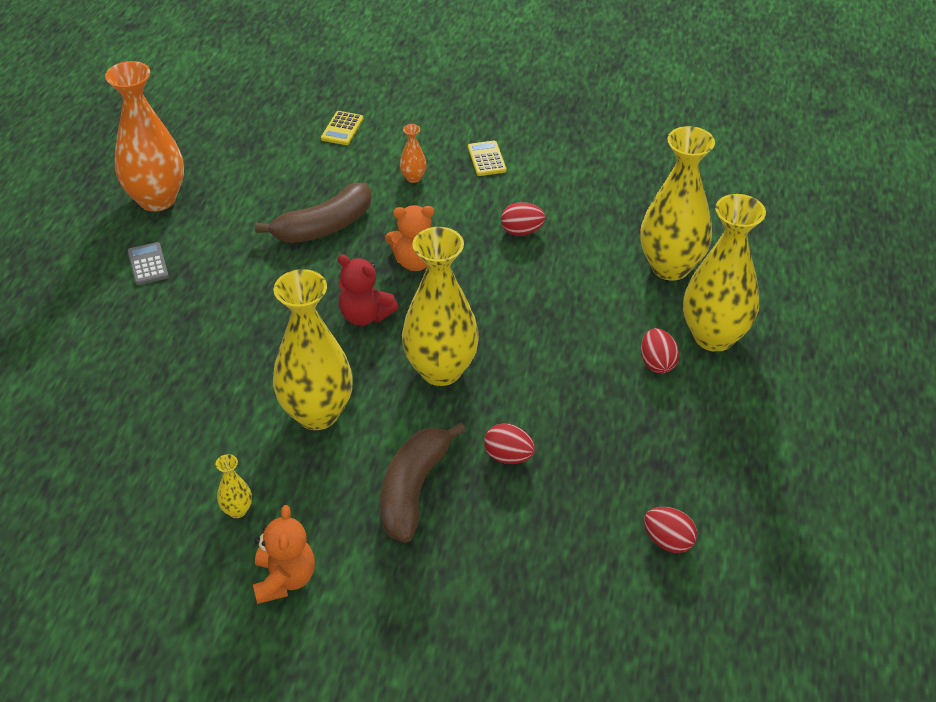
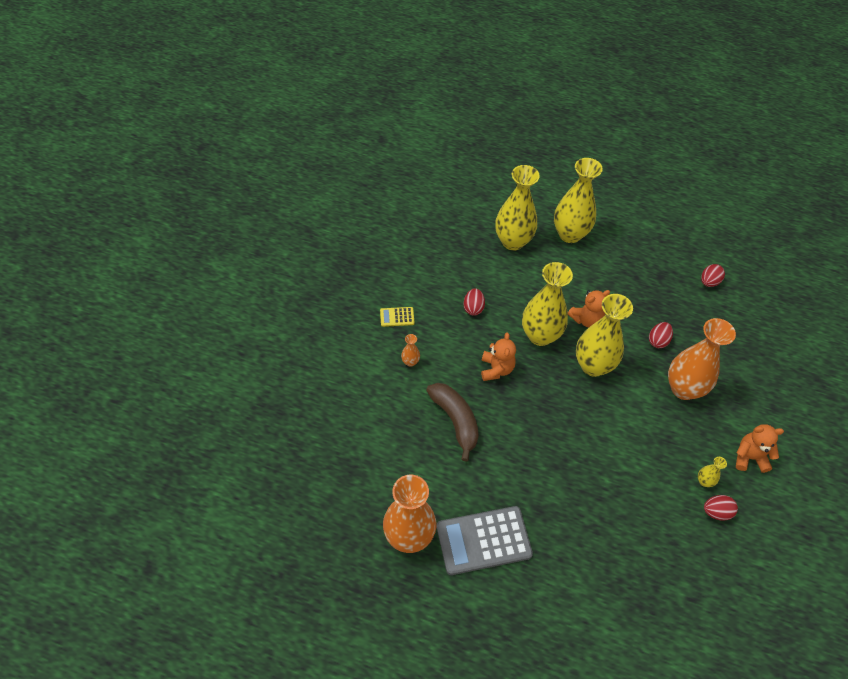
camera: 85 degrees left, 10 degrees up
grey calculator [128,242,169,285] -> grey calculator [437,506,533,575], size x2.21
yellow vase [273,269,353,430] -> yellow vase moved to [522,262,573,346]
yellow calculator [321,111,364,145] -> none
red teddy bear [338,255,398,326] -> none
brown banana [380,422,466,543] -> orange vase [668,318,736,400]
red egg [641,328,679,373] -> red egg moved to [704,495,738,520]
none -> orange teddy bear [568,290,610,327]

